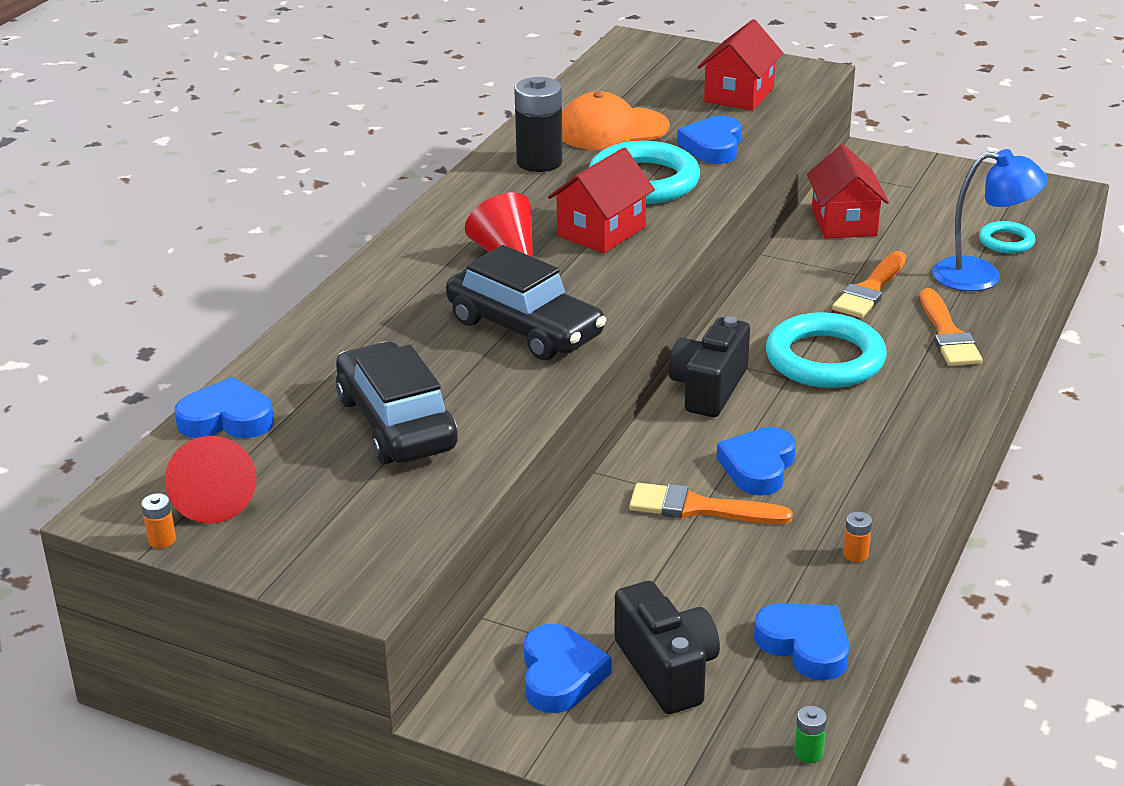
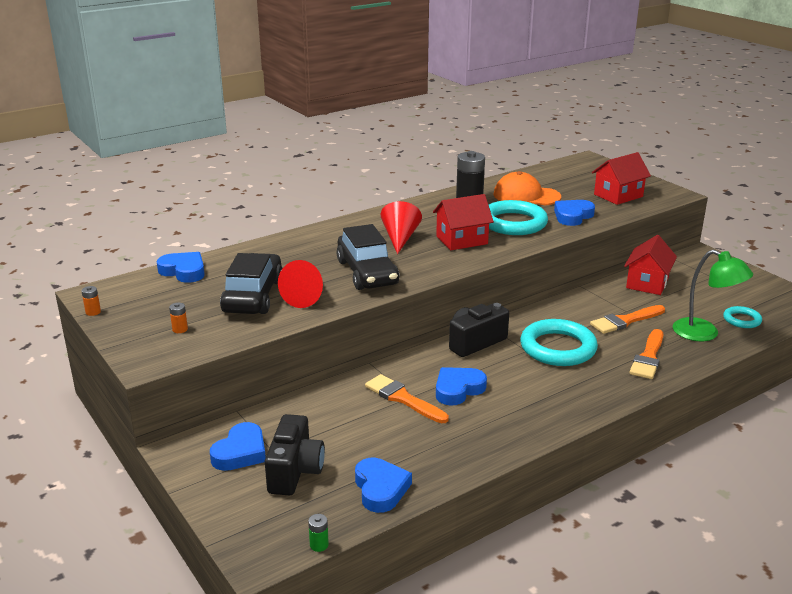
camera: 30 degrees right, 5 degrees down
red cone [165,436,257,523] -> red cone moved to [278,260,323,308]
orange battery [843,512,872,562] -> orange battery moved to [169,303,188,333]
blue lamp [932,149,1048,291] -> green lamp [673,250,753,341]

